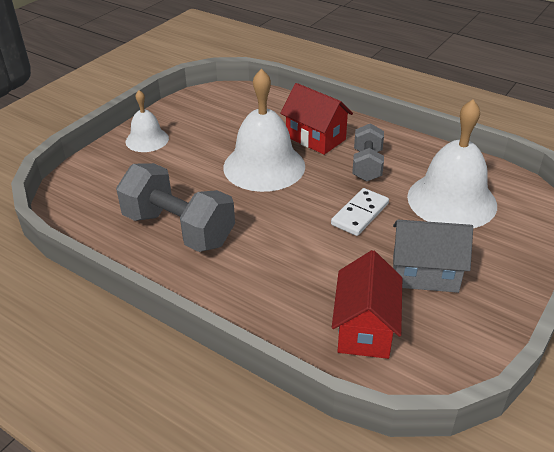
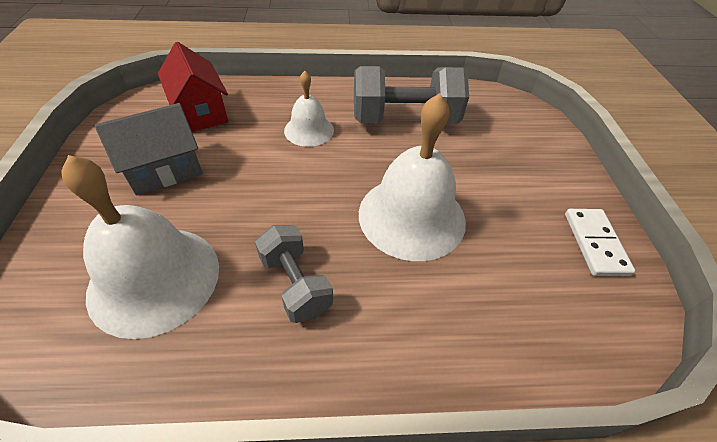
camera: 140 degrees right, 10 degrees up
white bell [126,90,169,152] -> white bell moved to [284,71,334,147]
red house [280,83,353,155] -> none
white domino [331,188,389,236] -> white domino moved to [565,209,635,276]

